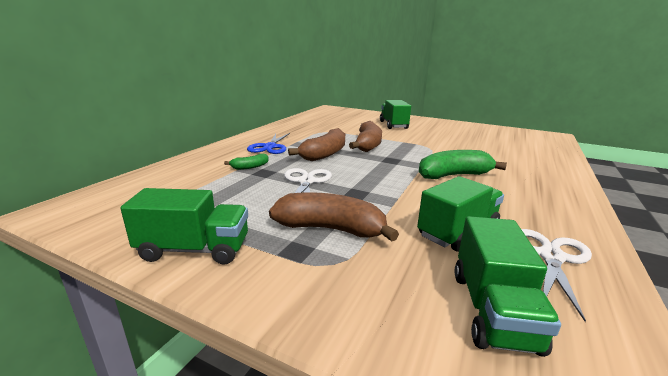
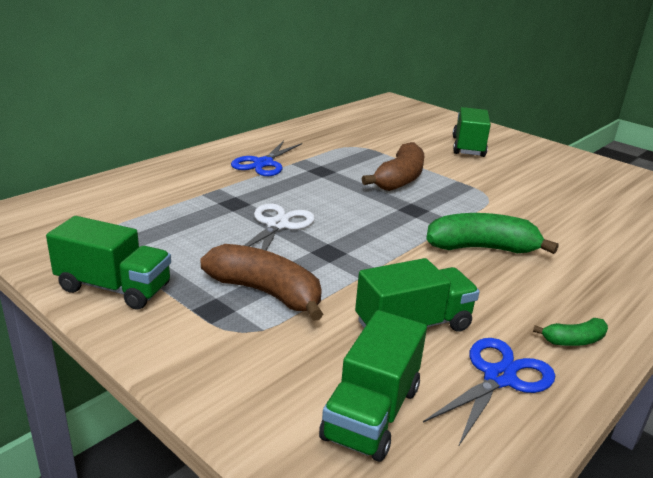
camera: 15 degrees right, 5 degrees up
green banana [224,154,269,170] -> green banana moved to [533,318,608,346]
brown banana [288,128,345,161] -> none
white scissors [521,229,592,322] -> blue scissors [423,338,555,447]

